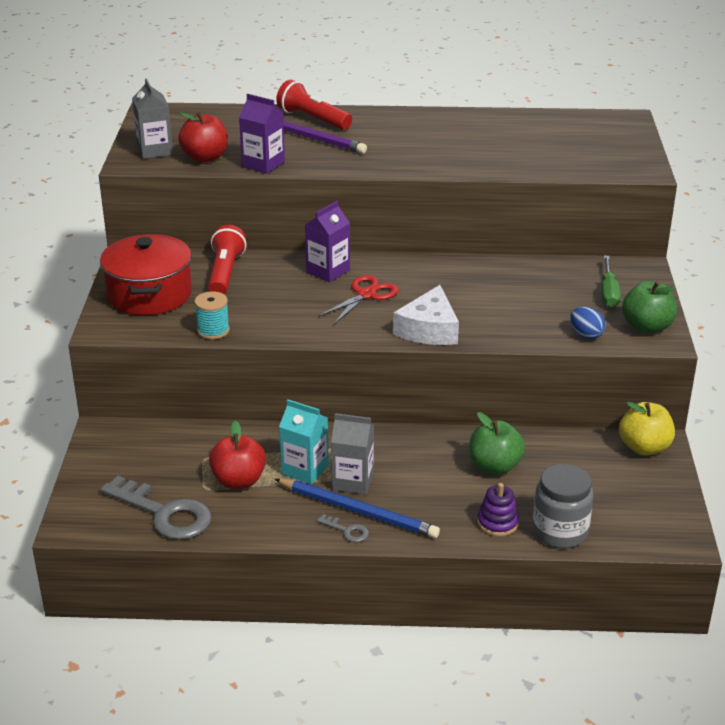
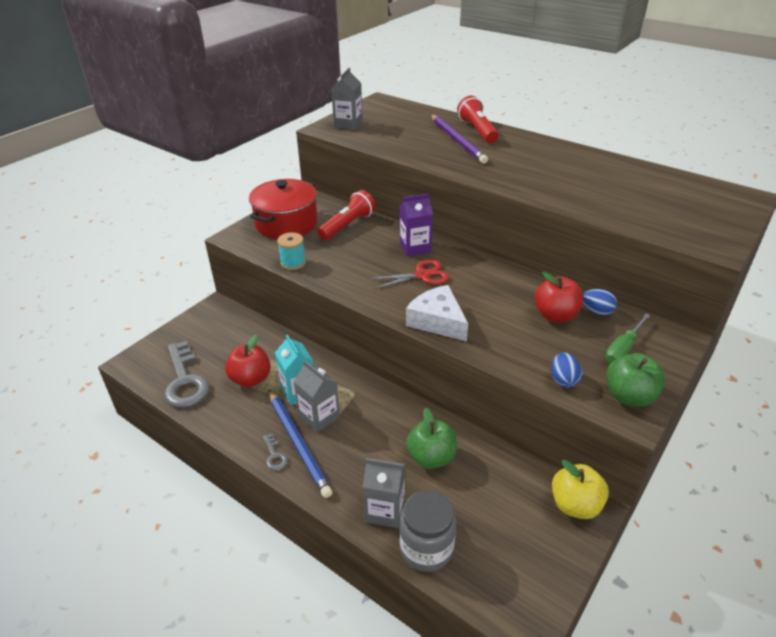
camera: 35 degrees right, 5 degrees up
red apple [178,112,228,163] -> red apple moved to [534,272,583,322]
purple carton [239,94,285,174] -> none
white cheese [393,285,459,345] -> white cheese turned 90 degrees clockwise [406,285,468,342]
purple stacking toy [477,483,519,537] -> grey carton [363,458,405,528]
none -> blue egg [583,289,617,316]

